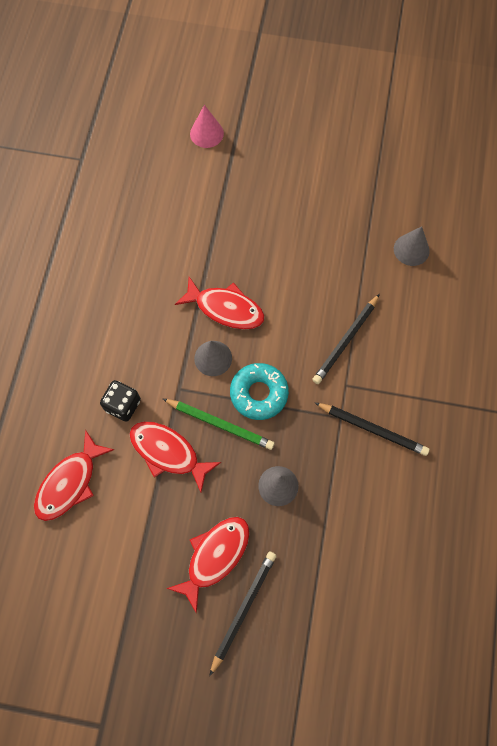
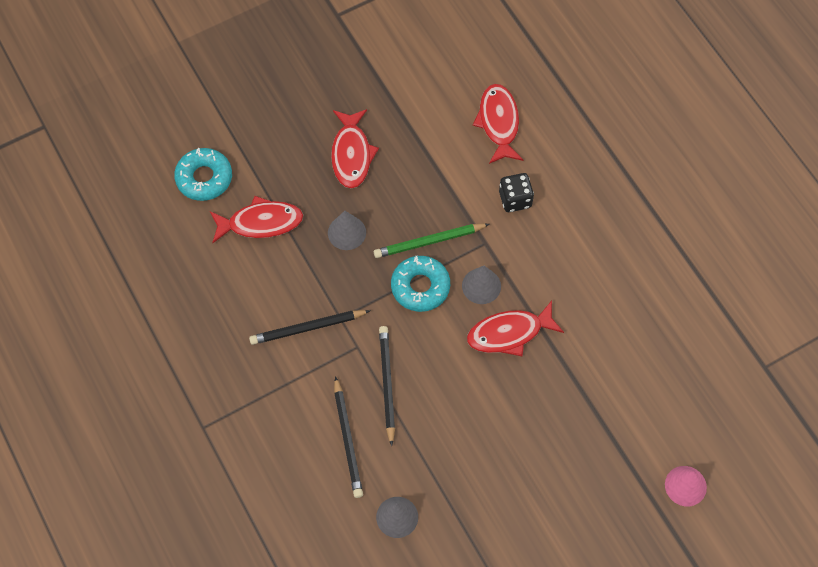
camera: 140 degrees right, 5 degrees down
red fish [129,421,221,492] -> red fish moved to [210,196,303,243]
black pencil [209,551,277,676] -> black pencil moved to [334,376,363,498]
none -> turquoise donut [174,148,232,201]

